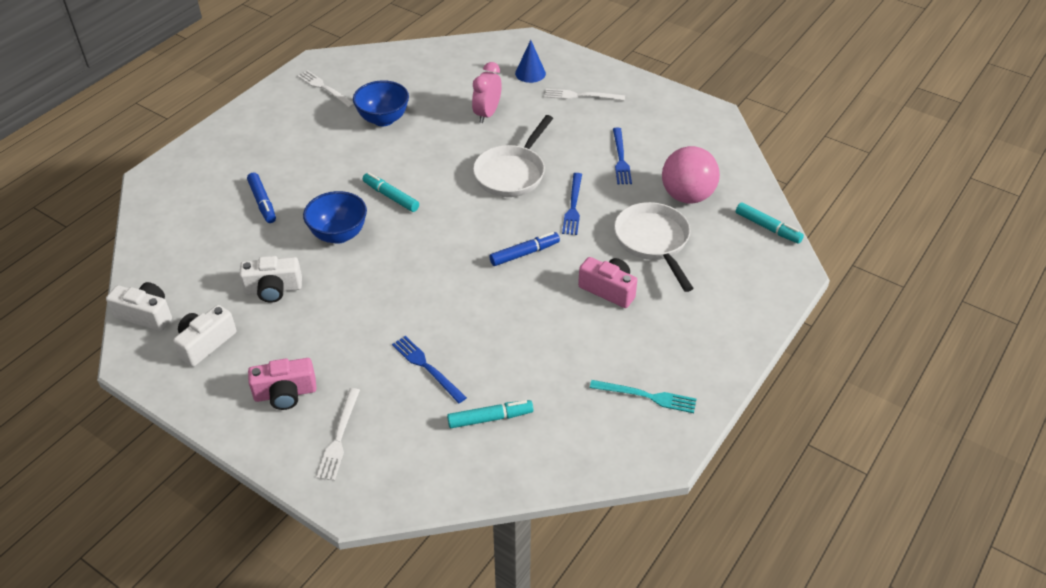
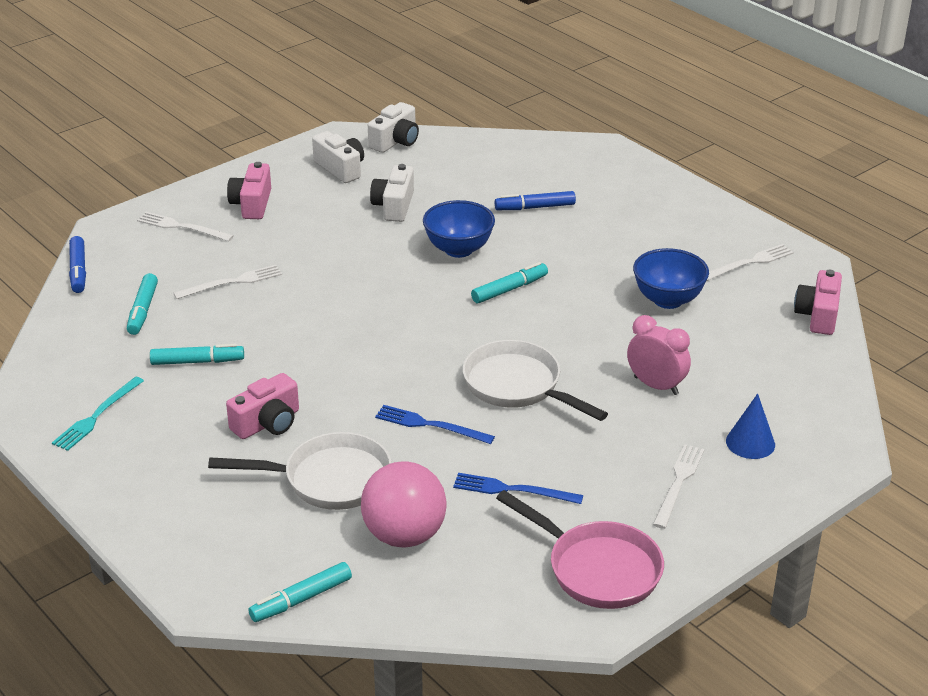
camera: 105 degrees right, 10 degrees down
blue fork [392,336,467,403] -> white fork [174,265,282,299]
blue marker [489,232,560,266] -> blue marker moved to [69,236,86,293]
none -> turquoise marker [150,344,244,365]
none -> pink pan [496,490,664,609]
none -> pink camera [794,270,842,335]

